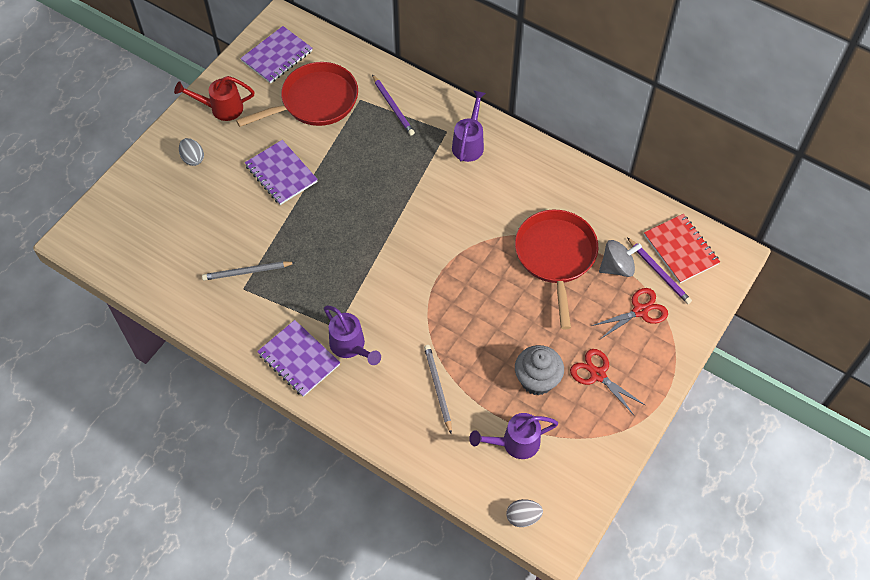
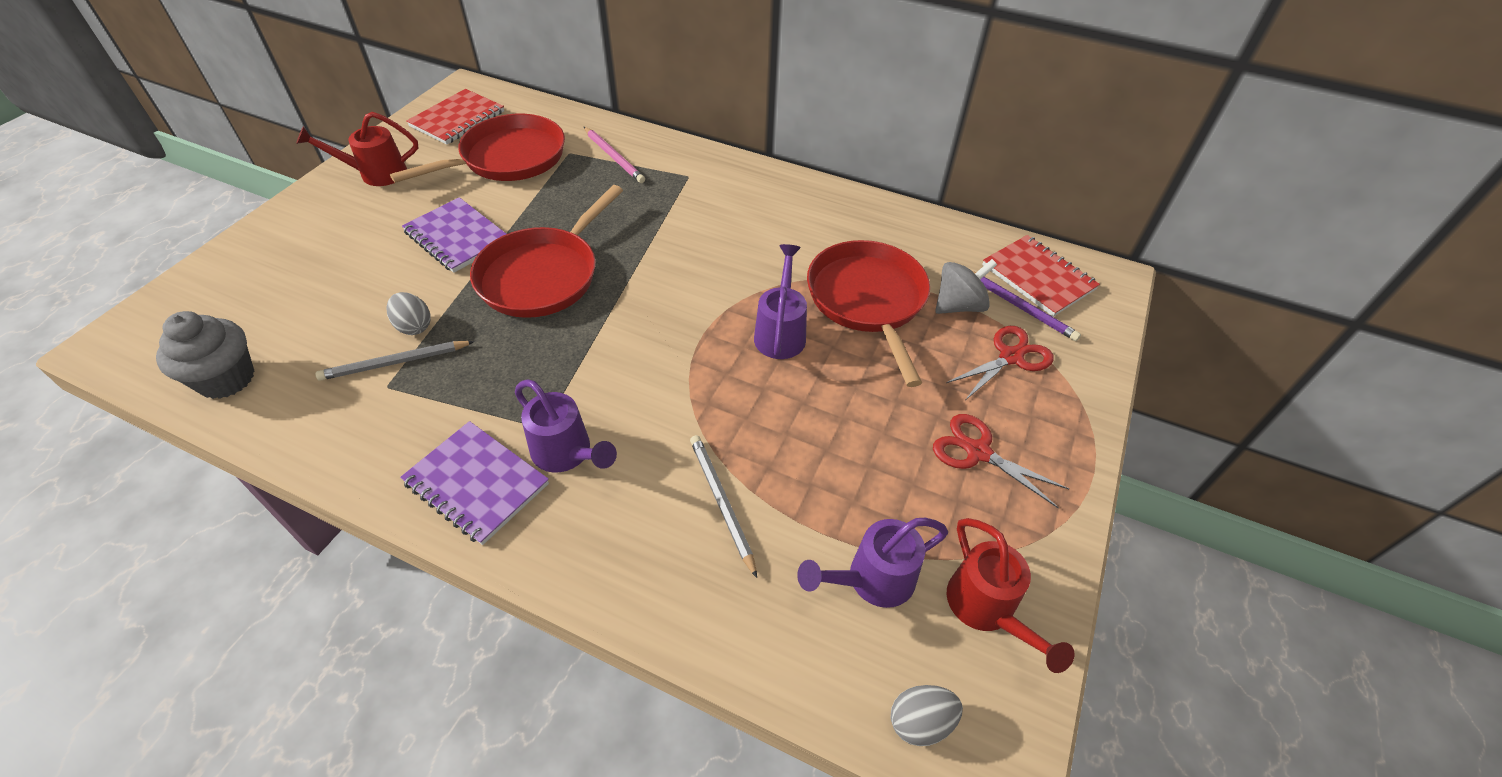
camera: 10 degrees left, 10 degrees down
grey egg [179,138,204,166] -> grey egg moved to [387,292,431,335]
purple notebook [240,26,312,84] -> red notebook [406,89,504,145]
purple pencil [372,75,415,136] -> pink pencil [584,127,645,183]
purple watering can [452,90,486,162] -> purple watering can moved to [754,244,807,359]
grey cupcake [515,345,564,395] -> grey cupcake moved to [156,311,255,399]
none -> red pan [470,185,623,318]
none -> red watering can [947,518,1074,673]

